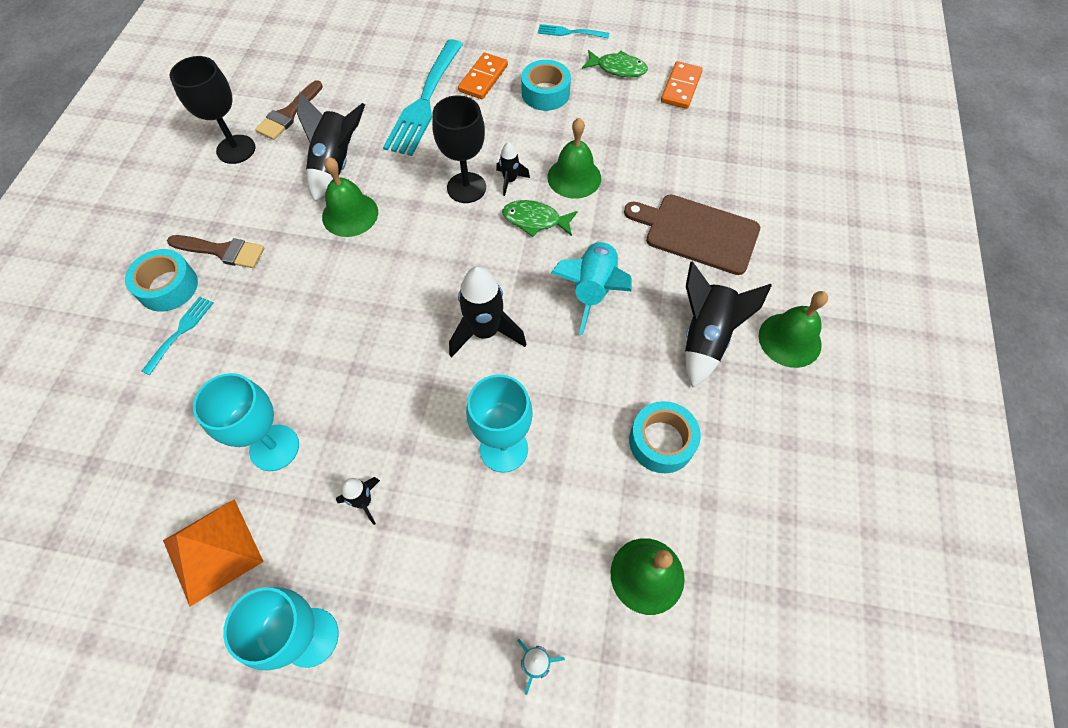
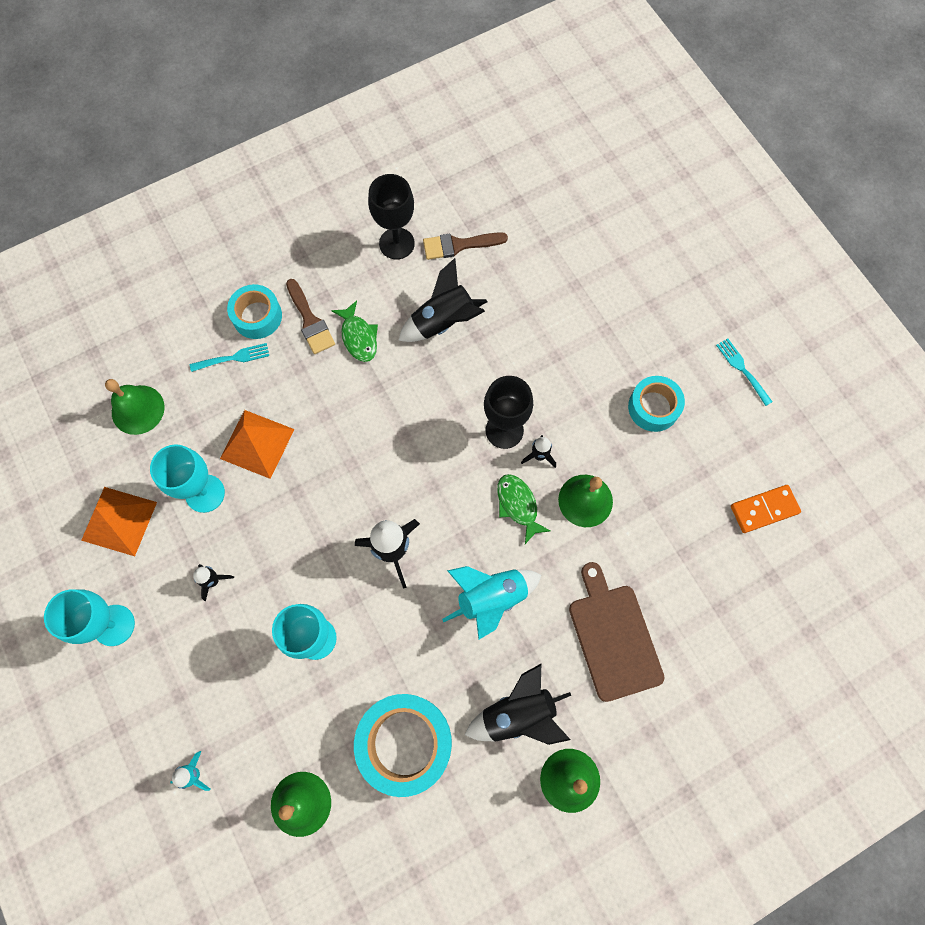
camera: 50 degrees right, 10 degrees up
green bell [322,157,378,237] -> green bell moved to [105,379,165,435]
turquoise fork [383,39,463,156] -> none
orange domino [458,53,508,99] -> none
green fish [582,50,648,77] -> green fish moved to [331,300,378,362]
turquoise tape [629,401,701,473] -> turquoise tape [354,694,452,797], size x1.62
none -> orange pyramid [220,410,295,479]

